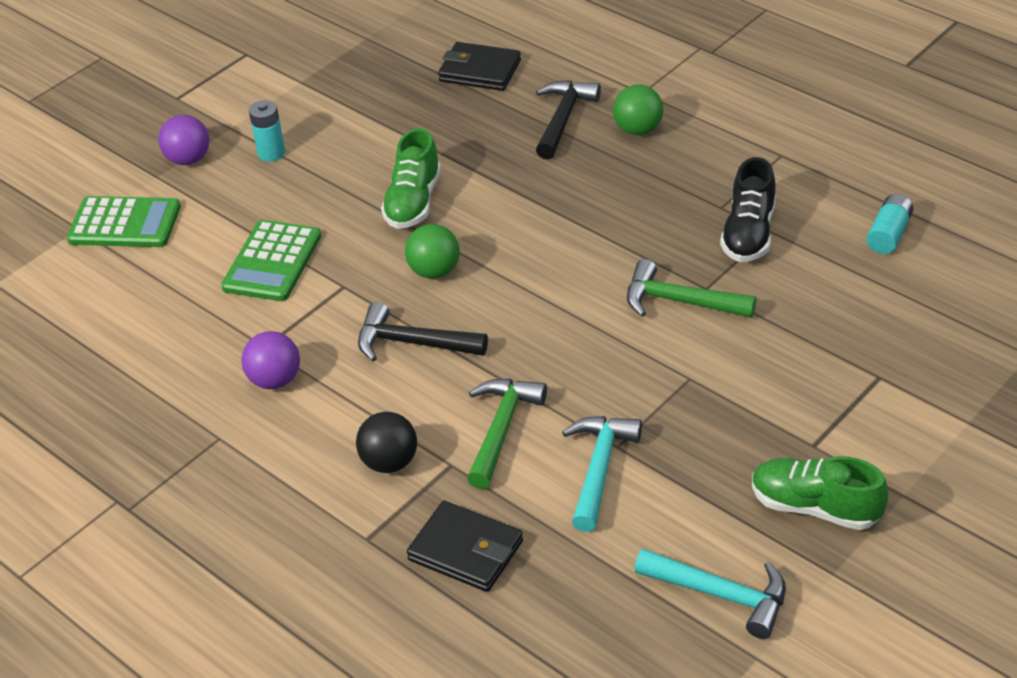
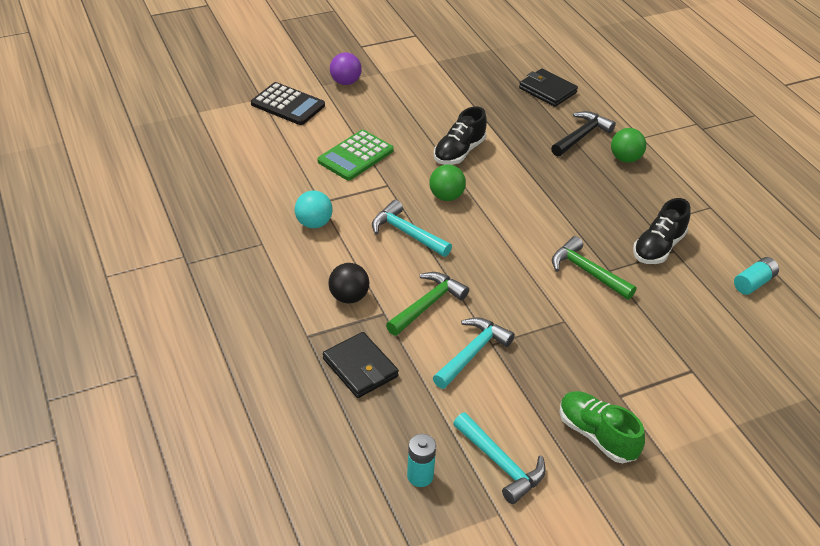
camera: 20 degrees right, 0 degrees up
green calculator [67,196,181,247] -> black calculator [251,82,325,125]
purple ball [242,331,300,389] -> turquoise ball [295,191,333,228]
turquoise battery [249,100,285,162] -> turquoise battery moved to [407,434,436,487]
black hammer [358,302,488,362] -> turquoise hammer [372,200,452,257]
green shoe [381,128,441,229] -> black shoe [434,107,487,165]

